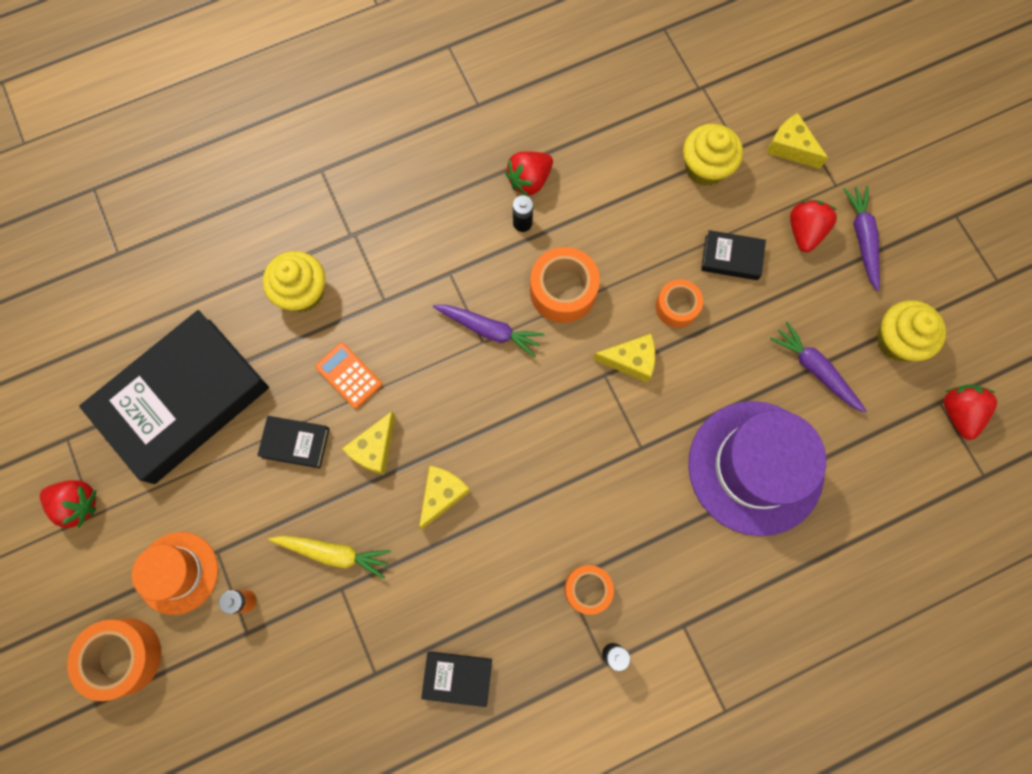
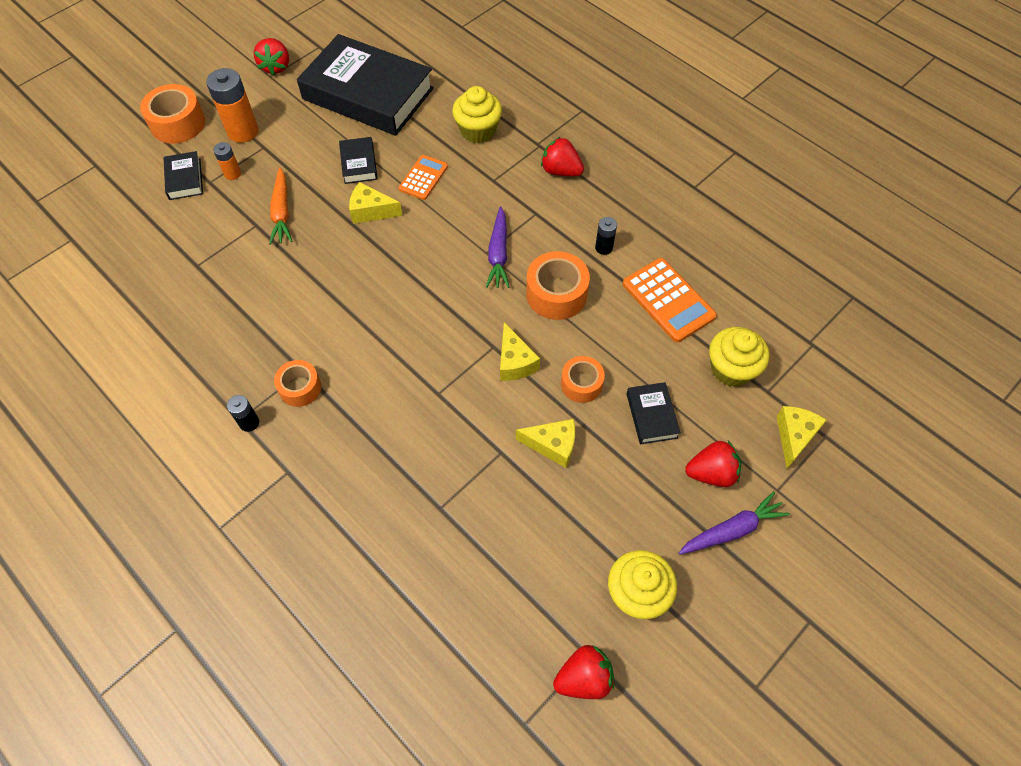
camera: 70 degrees right, 15 degrees down
orange hat [132,532,218,615] -> orange battery [206,68,258,143]
yellow carrot [268,535,391,579] -> orange carrot [269,168,293,245]
yellow cheese [419,466,471,530] -> yellow cheese moved to [516,419,575,468]
black book [421,651,492,707] -> black book moved to [164,151,203,200]
red strawberry [505,151,553,196] -> red strawberry moved to [541,137,584,176]
purple hat [688,401,826,536] -> none
purple carrot [770,321,867,413] -> none
none -> orange calculator [623,258,717,342]

